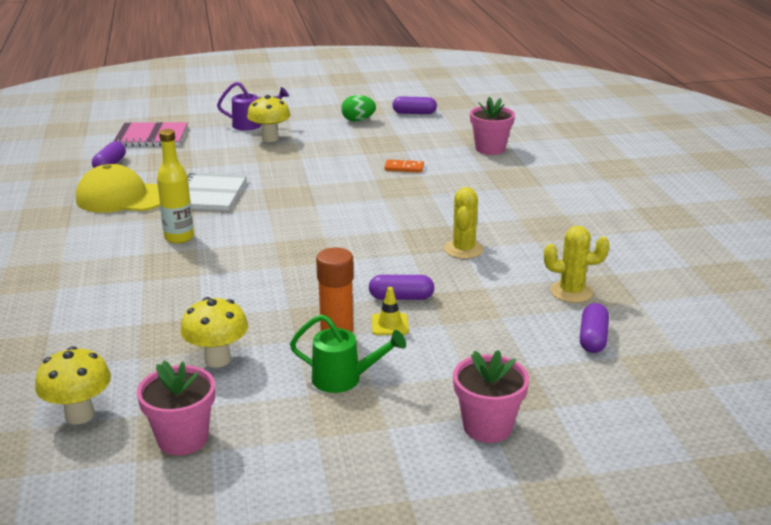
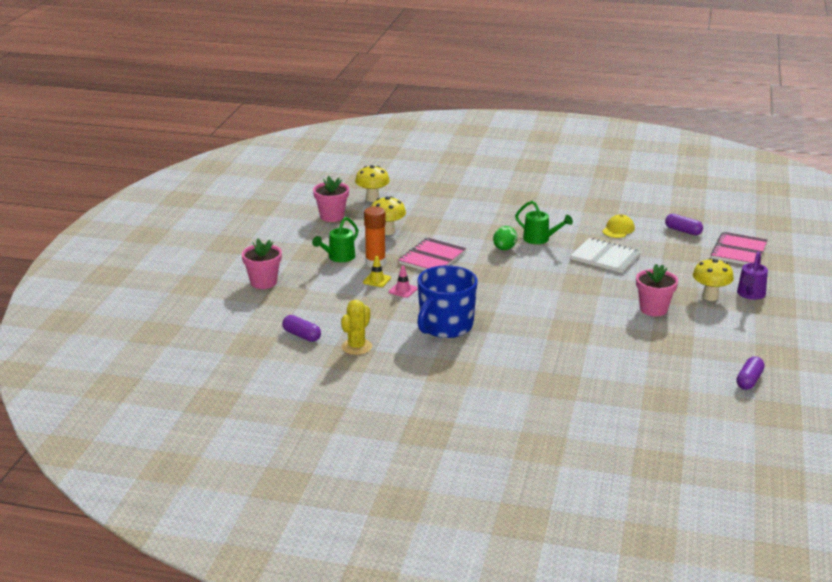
camera: 115 degrees right, 0 degrees up
yellow cap [76,164,160,213] -> yellow cap [602,214,635,238], size x0.56
yellow bottle [157,129,194,244] -> green watering can [515,201,573,244]
green egg [341,95,376,122] -> green egg moved to [493,226,517,250]
purple capsule [369,275,434,300] -> pink traffic cone [389,266,418,298]
orange domino [384,160,424,173] -> none
yellow cactus [444,187,484,259] -> blue mug [417,265,477,338]
pink flower pot [470,97,515,155] -> pink flower pot moved to [636,264,678,316]
none -> pink notebook [399,238,466,270]

